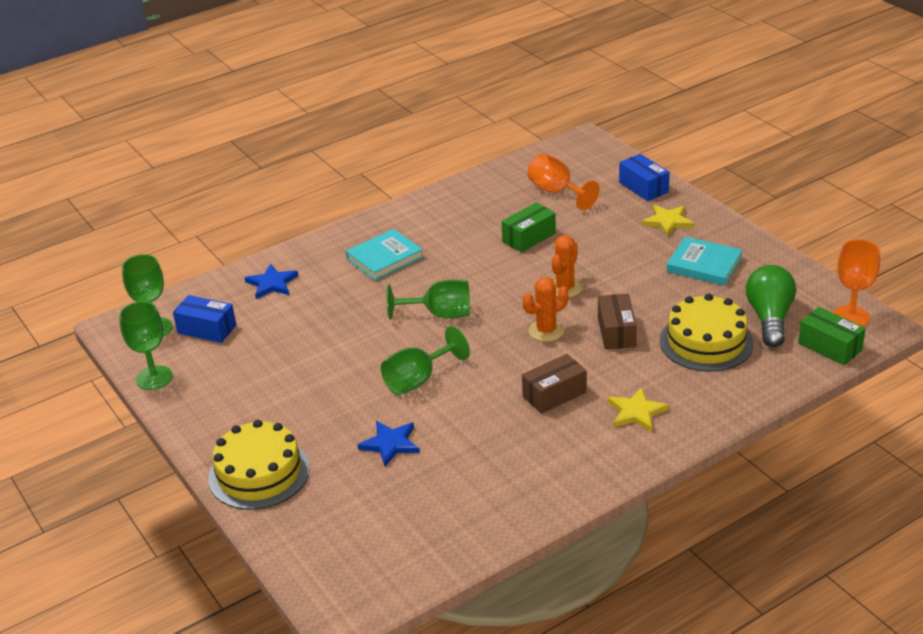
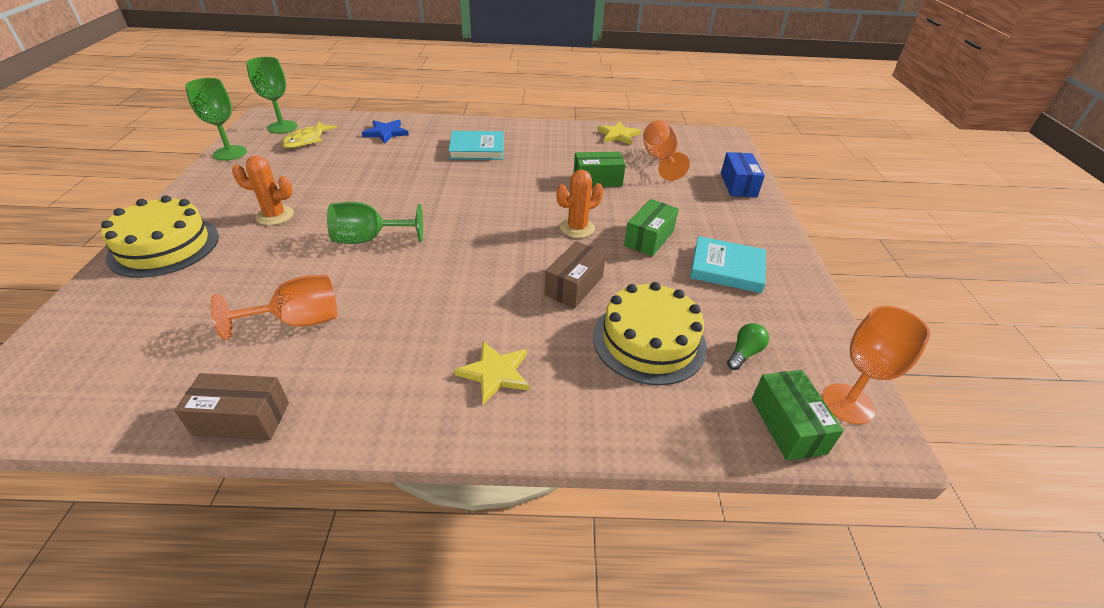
camera: 30 degrees right, 5 degrees up
blue box [173,295,236,343] -> yellow fish [281,122,337,149]
blue star [358,421,420,466] -> none
green goblet [387,280,470,320] -> none
brown box [522,354,586,414] -> brown box moved to [174,373,289,440]
orange cactus [523,277,569,342] -> orange cactus moved to [232,156,294,225]
yellow star [642,205,694,237] -> yellow star moved to [597,122,641,145]
turquoise book [666,237,743,286] -> turquoise book turned 45 degrees counterclockwise [690,236,766,293]
green light bulb [746,265,796,347] -> green light bulb [727,323,769,370], size x0.48
none -> orange goblet [210,275,338,340]
none -> green box [624,199,679,256]

